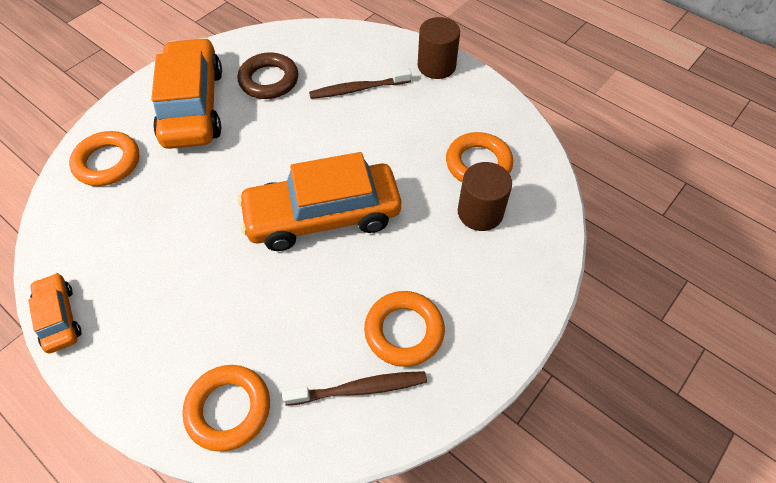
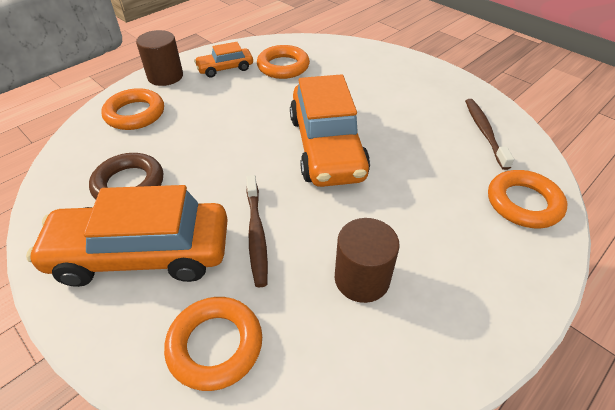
camera: 85 degrees left, 10 degrees down
orange car [28,273,82,353] -> orange car moved to [194,42,253,77]
brown toothbrush [309,69,412,99] -> brown toothbrush moved to [246,175,268,287]
orange ring [364,291,445,367] -> orange ring moved to [101,88,164,130]
brown cylinder [458,162,512,231] -> brown cylinder moved to [335,218,400,303]

